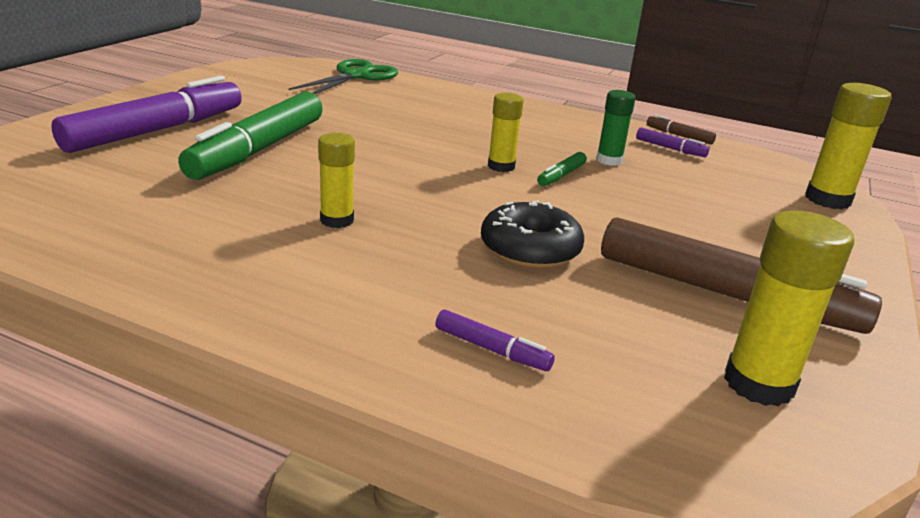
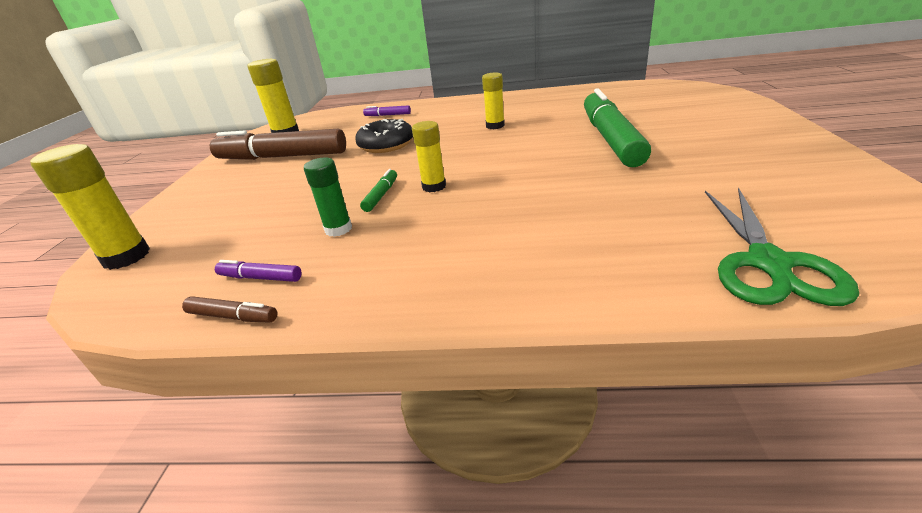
camera: 165 degrees right, 5 degrees up
purple marker [51,76,242,153] -> none

